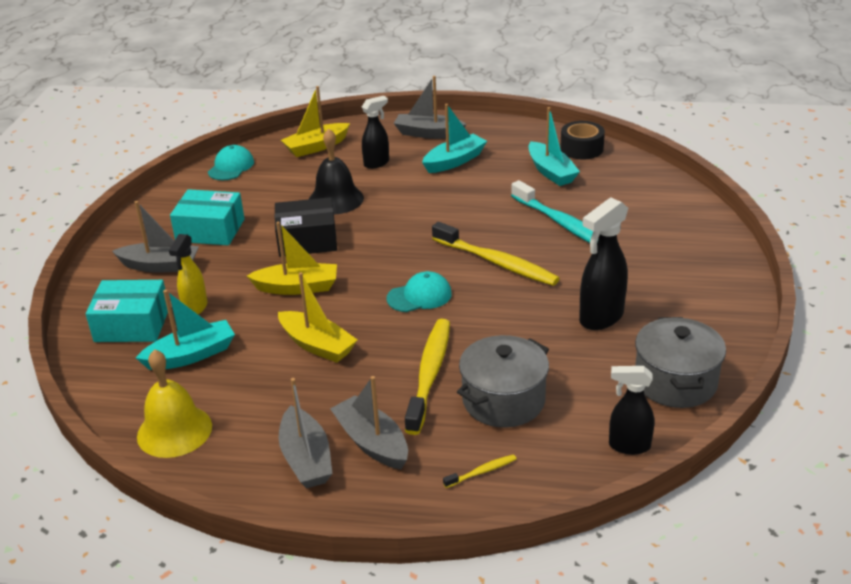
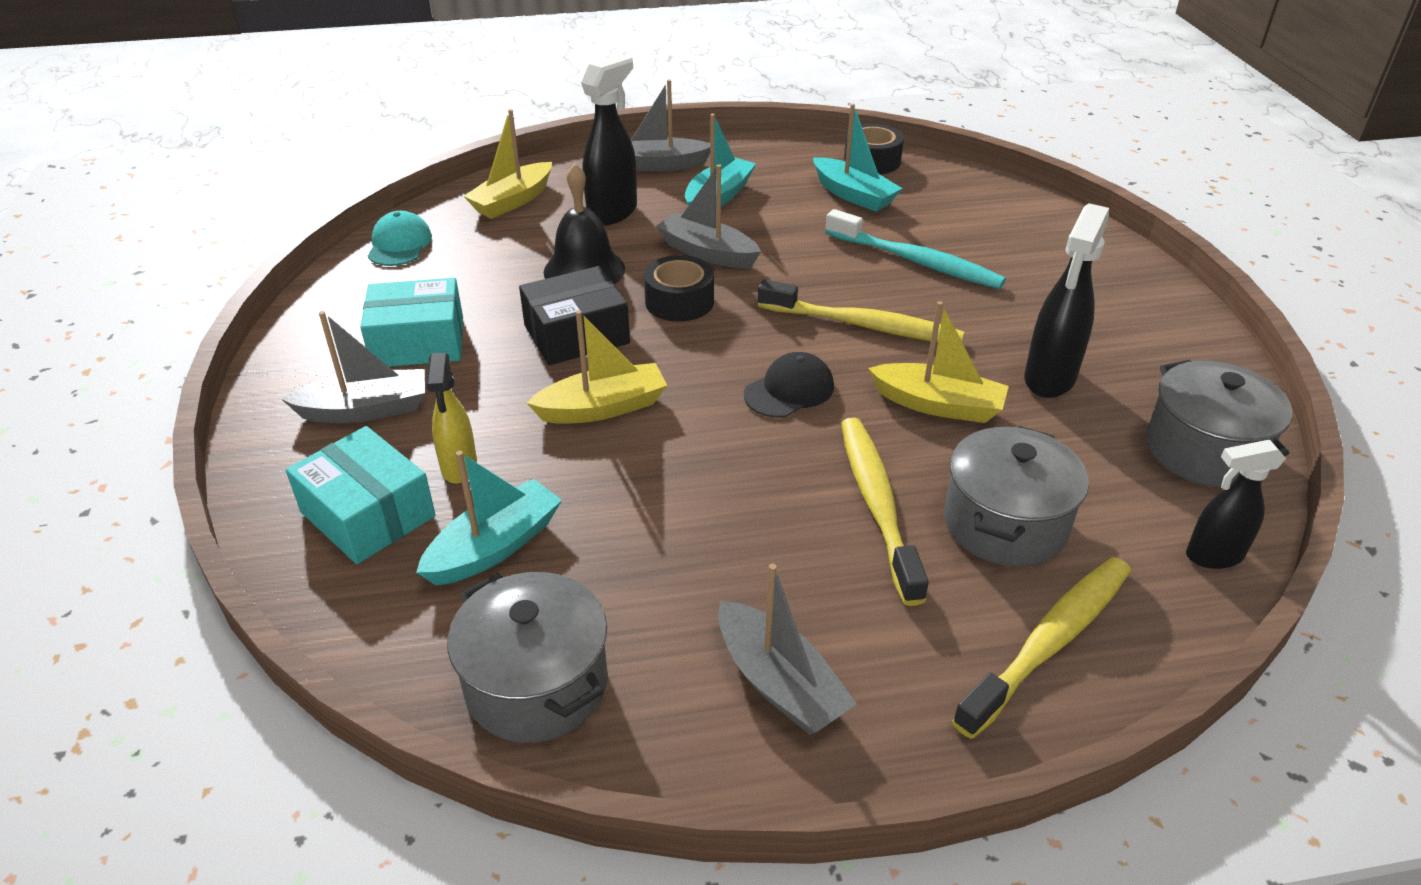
camera: 20 degrees left, 5 degrees up
turquoise box [86,280,168,342] -> turquoise box turned 60 degrees clockwise [286,426,436,564]
yellow bell [137,349,212,458] -> grey pot [447,572,608,743]
yellow boat [278,272,357,363] -> yellow boat moved to [868,301,1009,423]
grey boat [330,376,408,469] -> grey boat moved to [656,164,761,268]
black spray bottle [362,96,389,169] -> black spray bottle [581,54,637,225], size x1.53
turquoise cap [386,271,452,312] -> black cap [744,352,834,418]
yellow toothbrush [443,454,516,488] -> yellow toothbrush [952,557,1131,739], size x2.33
none -> black tape [644,255,714,322]

